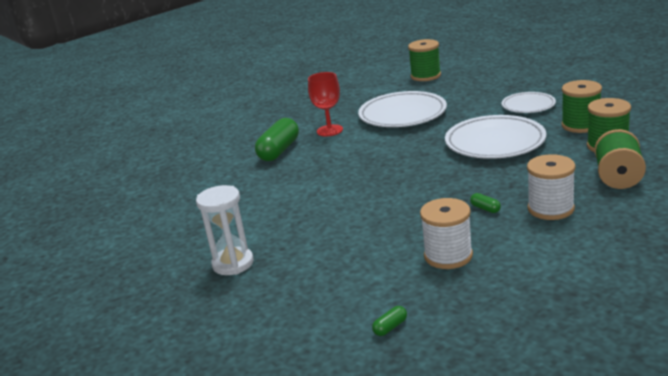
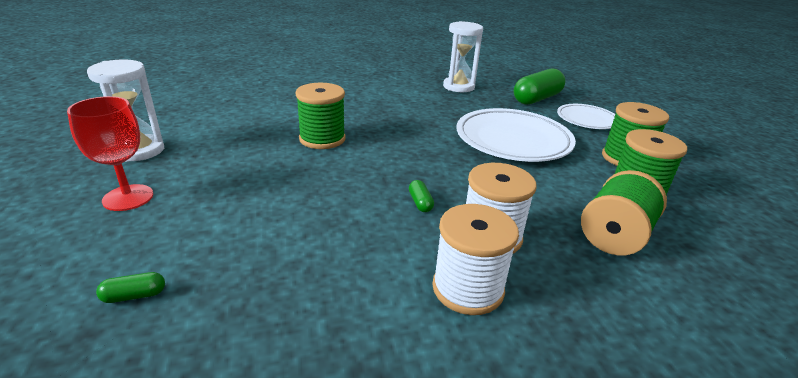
camera: 20 degrees right, 5 degrees up
green capsule [255,118,299,161] -> green capsule moved to [514,69,565,105]
red goblet [308,72,343,136] -> red goblet moved to [67,96,153,211]
white plate [358,91,447,127] -> white hourglass [443,21,483,92]
green spool [408,39,441,81] -> green spool moved to [295,83,346,149]
white spool [420,198,473,269] -> white spool moved to [432,204,519,315]

